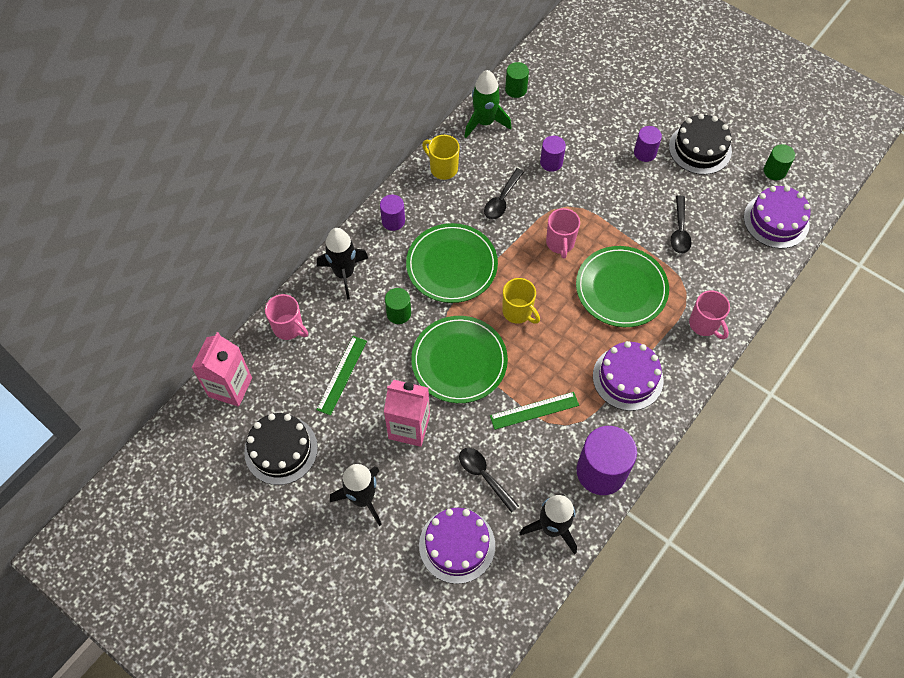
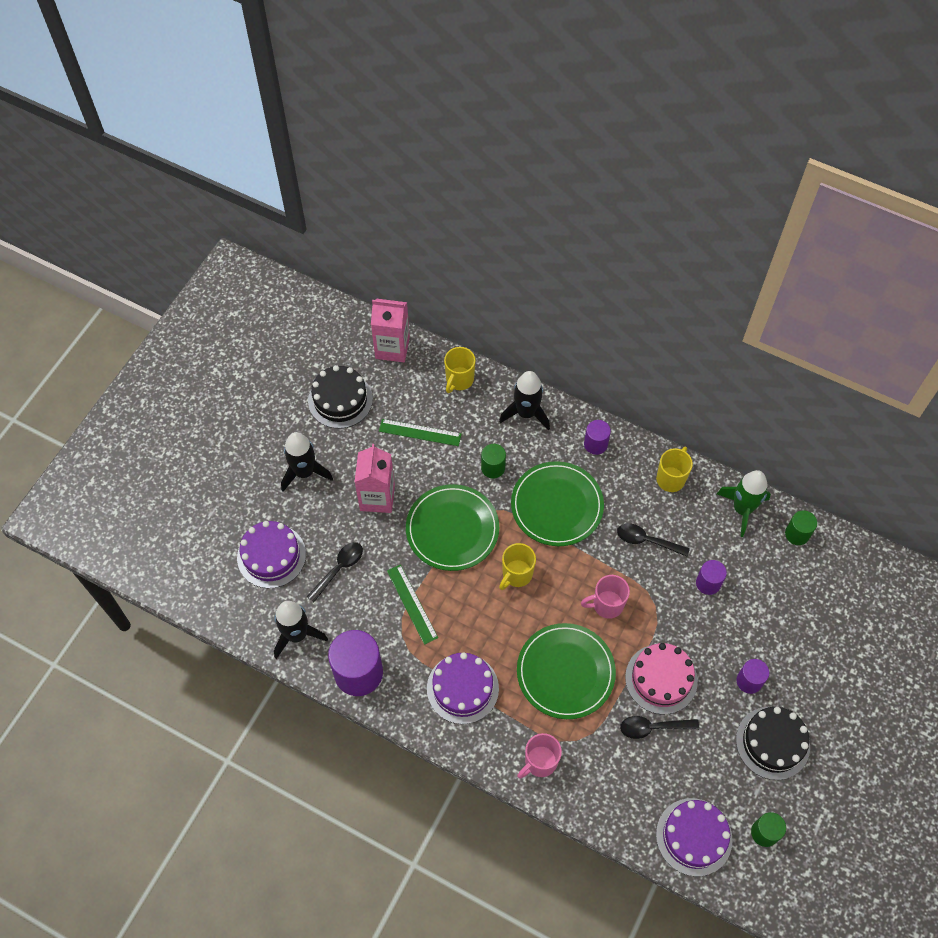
camera: 80 degrees right, 0 degrees up
pink mug [265,294,308,340] -> yellow mug [444,347,476,393]
none -> pink cake [625,643,698,714]

